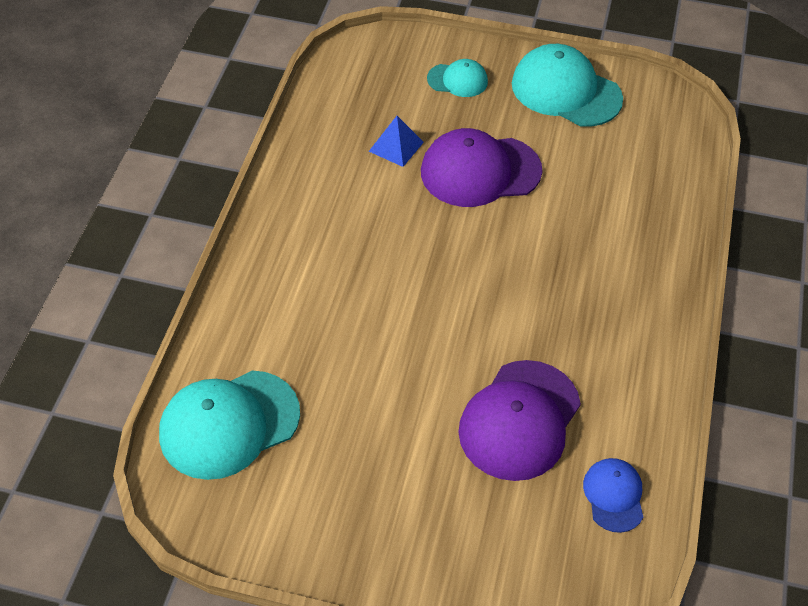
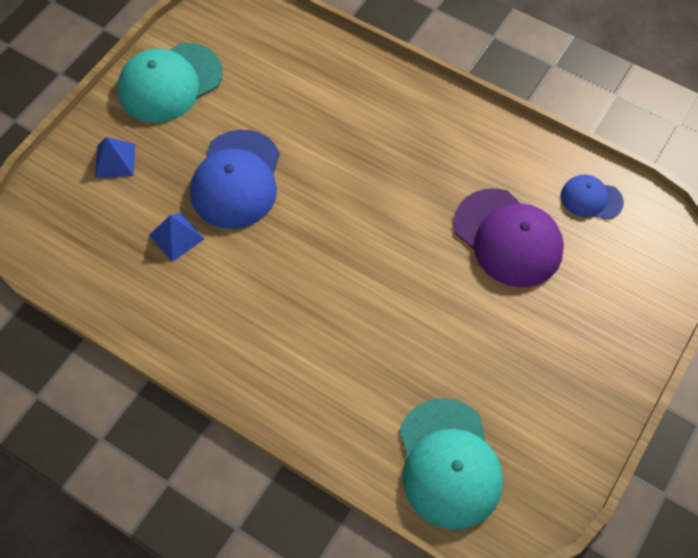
camera: 70 degrees left, 10 degrees up
purple cap [421,128,542,207] -> blue cap [190,130,280,229]
turquoise cap [427,59,488,97] -> blue pyramid [95,137,135,178]

